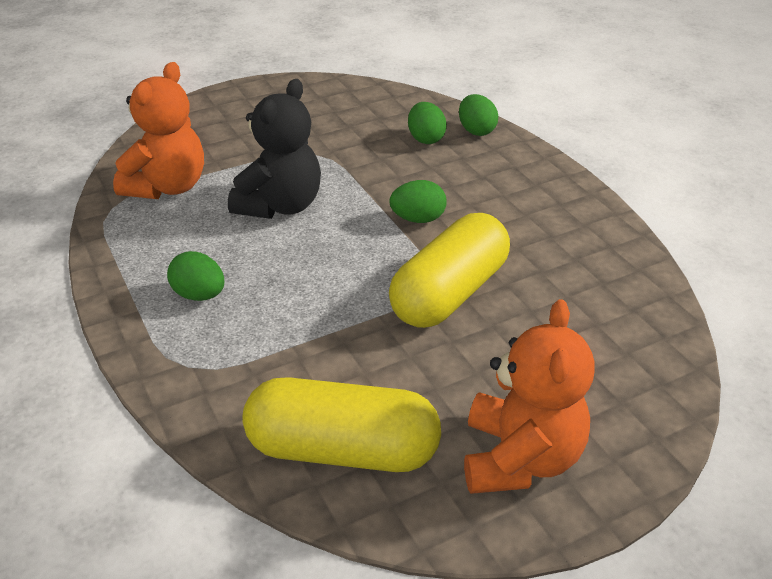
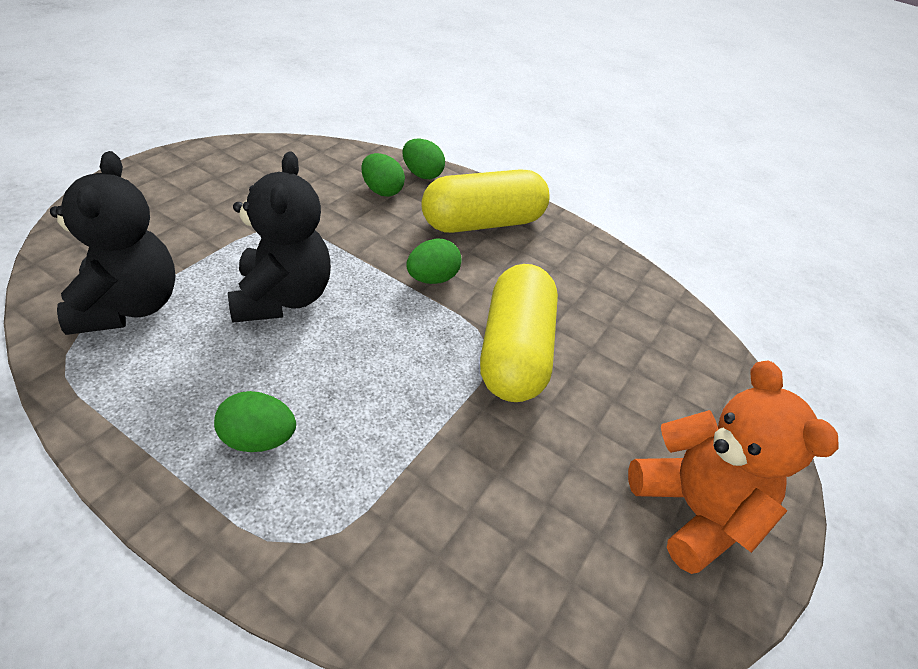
camera: 35 degrees left, 5 degrees up
orange teddy bear [113,62,204,199] -> black teddy bear [50,151,176,335]
yellow capsule [242,377,441,472] -> yellow capsule moved to [421,169,549,233]

